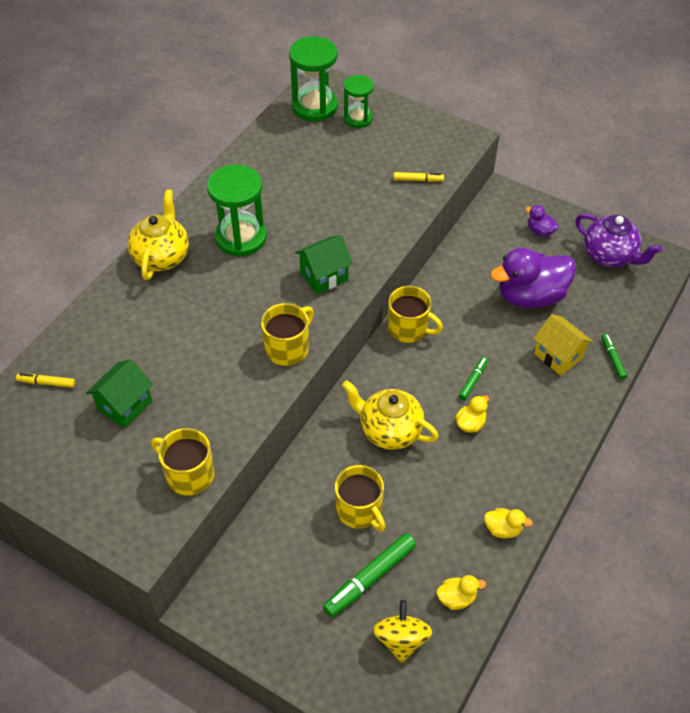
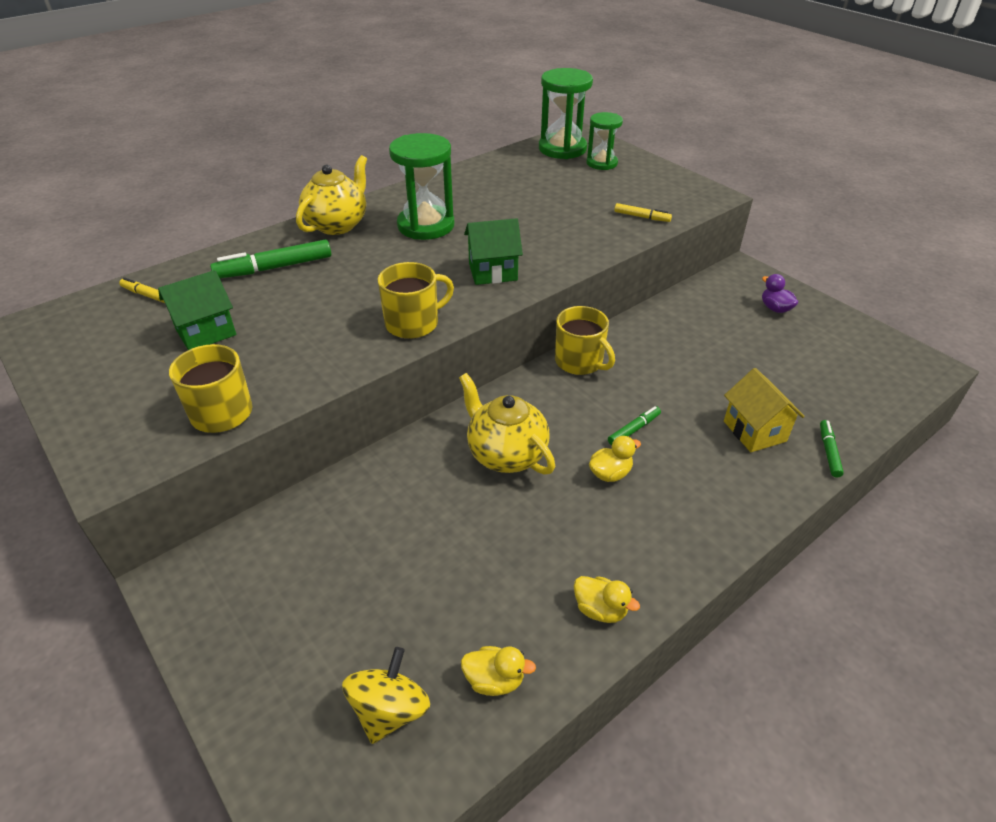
camera: 20 degrees right, 10 degrees down
green marker [323,533,416,617] -> green marker moved to [210,240,331,278]
yellow mug [335,465,386,532] -> none
purple duck [490,247,576,308] -> none
purple teapot [575,214,662,267] -> none

